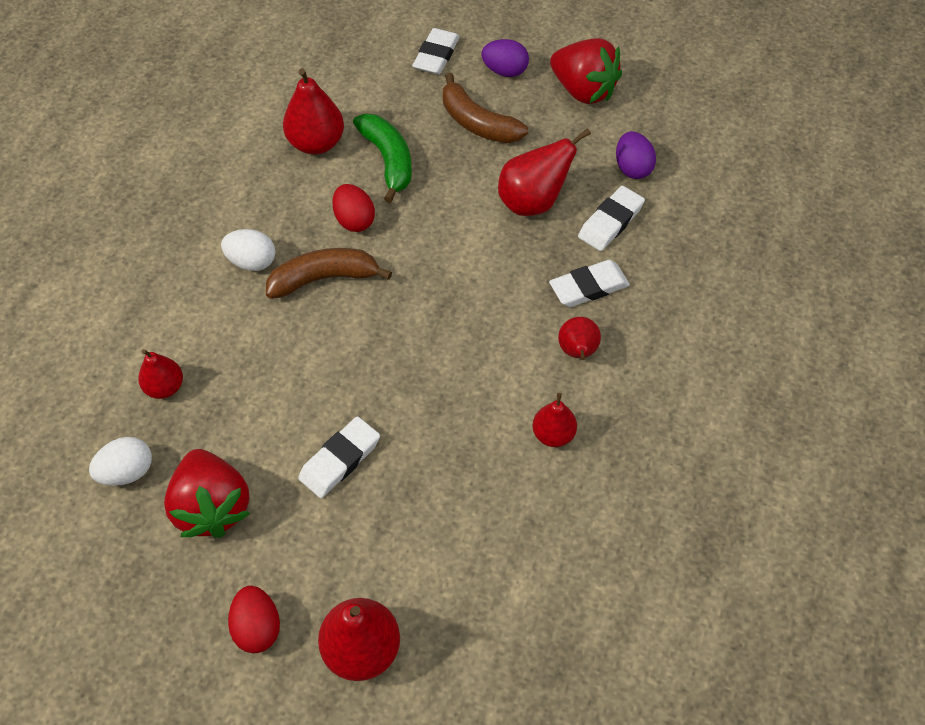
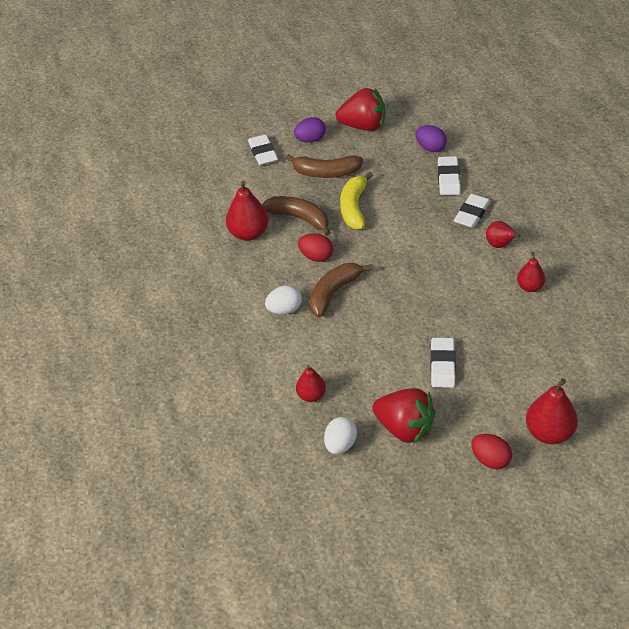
camera: 35 degrees left, 10 degrees down
green banana [353,114,412,203] -> brown banana [262,196,330,236]
red pear [498,128,591,216] -> none
none -> yellow banana [340,172,373,229]

